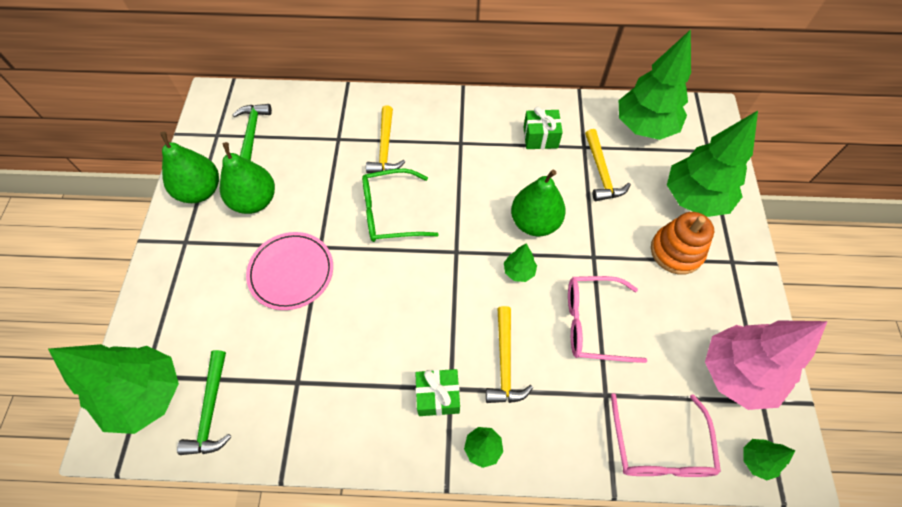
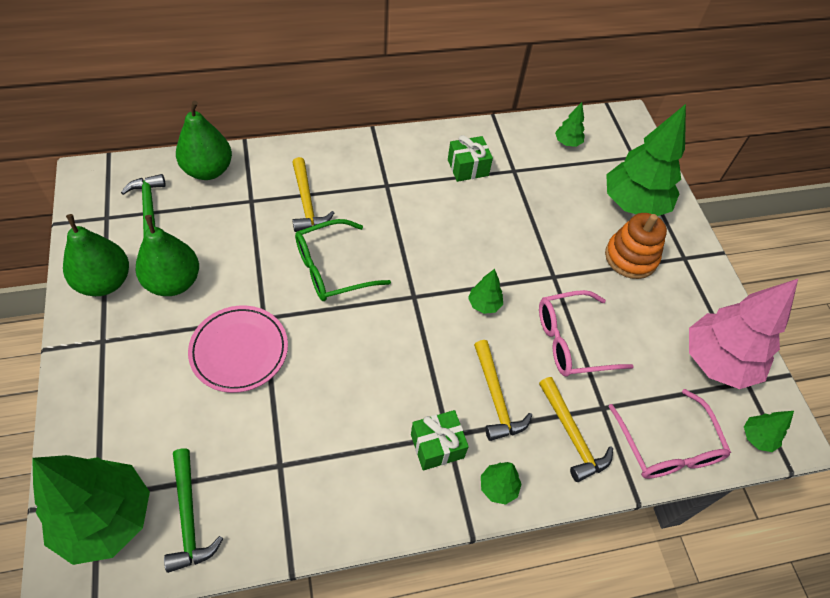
camera: 20 degrees left, 5 degrees down
green pear [511,170,566,236] -> green pear moved to [176,100,232,180]
yellow hammer [585,129,631,201] -> yellow hammer moved to [539,377,613,482]
green tree [619,29,691,140] -> green tree [555,102,585,147], size x0.43

